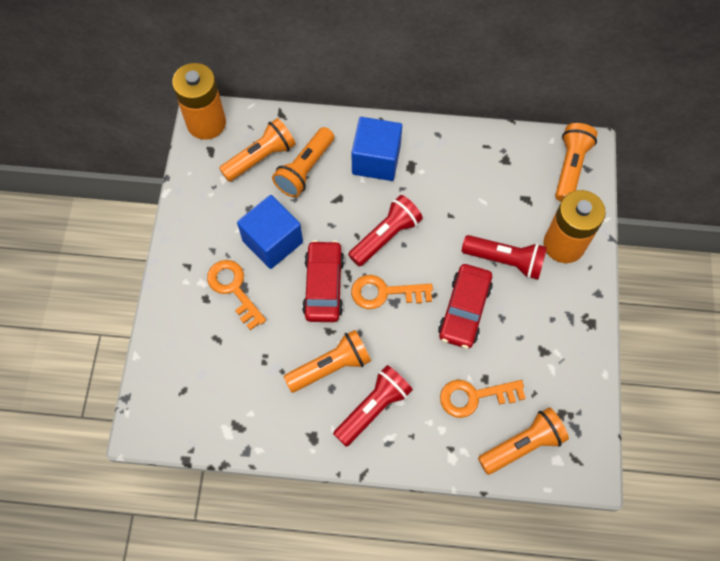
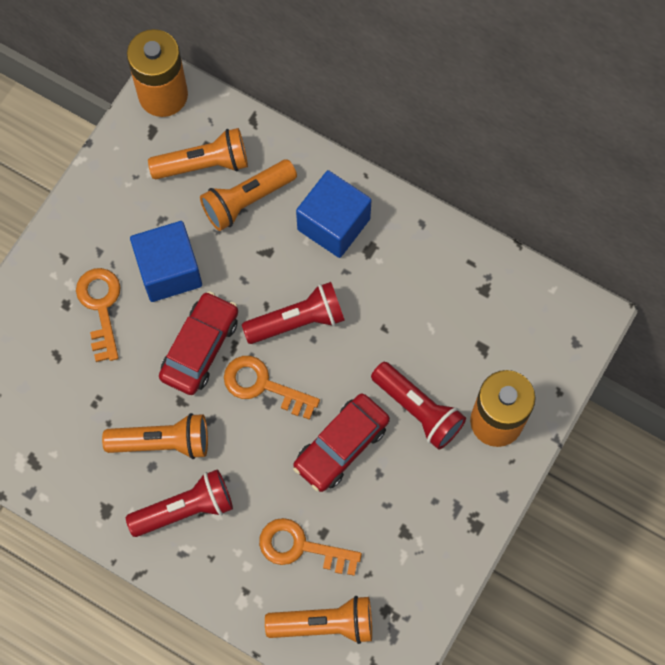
camera: 25 degrees right, 5 degrees up
orange flashlight [555,123,598,202] -> none

